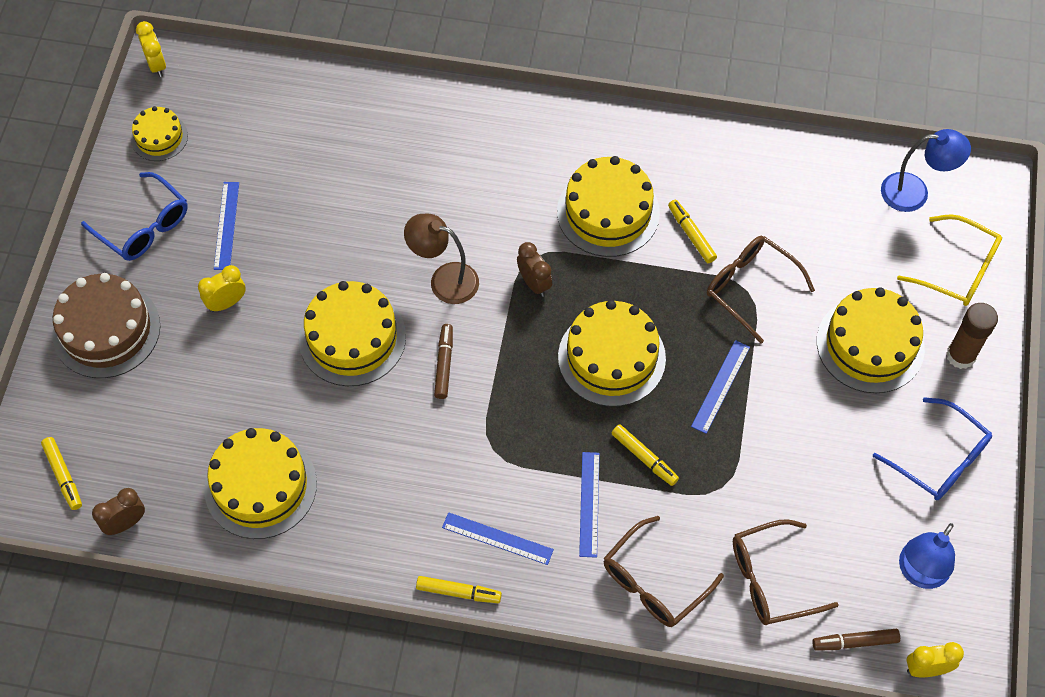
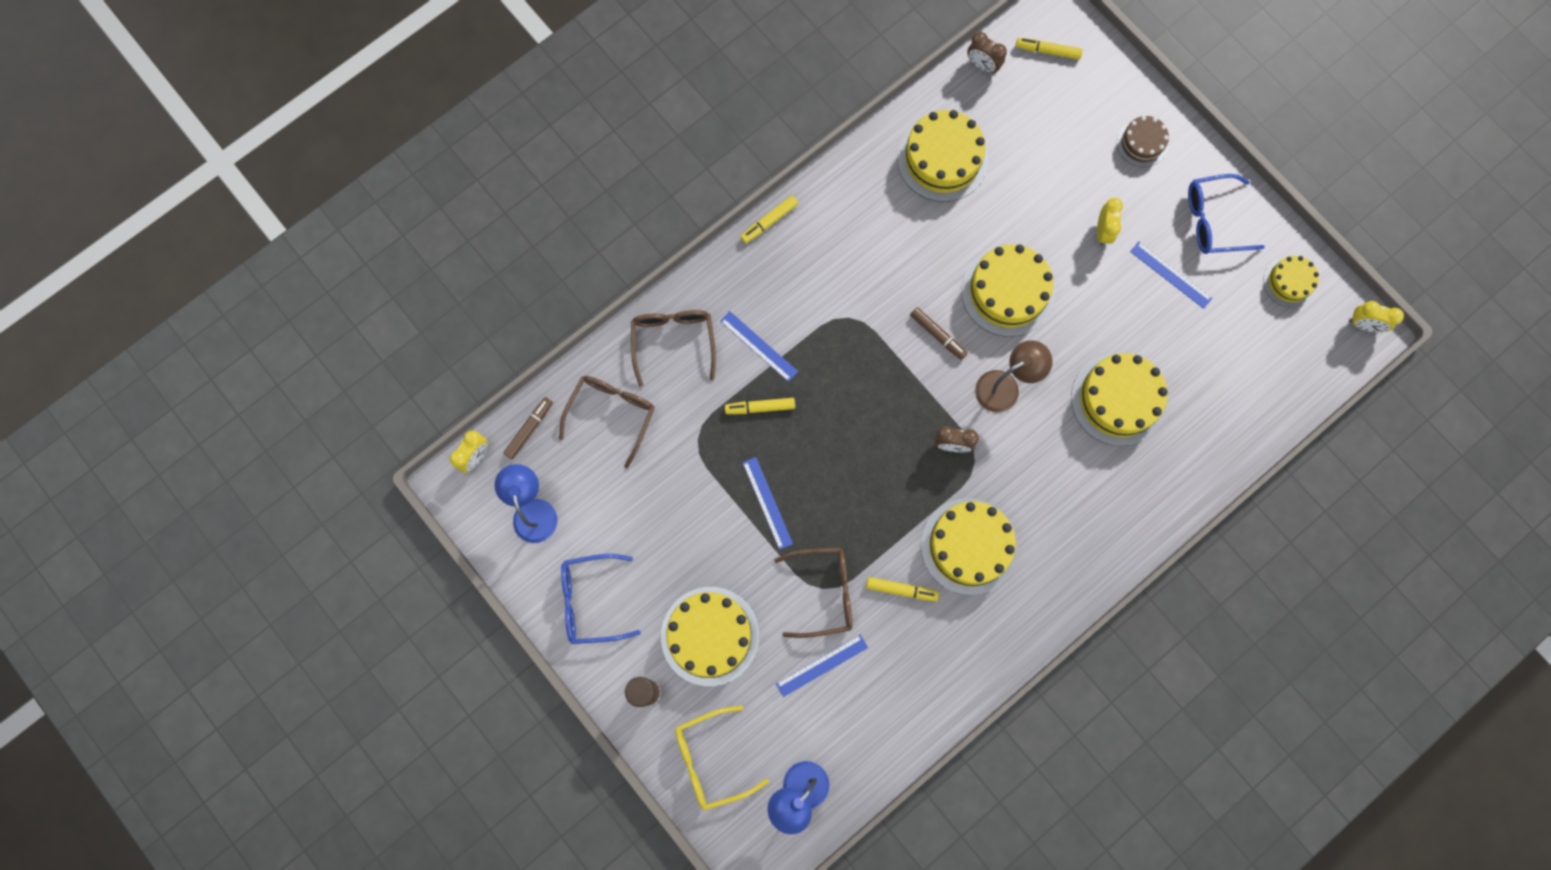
camera: 130 degrees right, 15 degrees up
brown cake [52,273,160,378] -> brown cake [1117,116,1169,167], size x0.56
brown clock [92,488,145,535] -> brown clock turned 120 degrees clockwise [967,32,1007,74]
blue ruler [442,512,554,565] -> blue ruler moved to [776,634,868,697]
yellow cake [558,300,666,407] -> yellow cake moved to [1071,353,1168,446]

